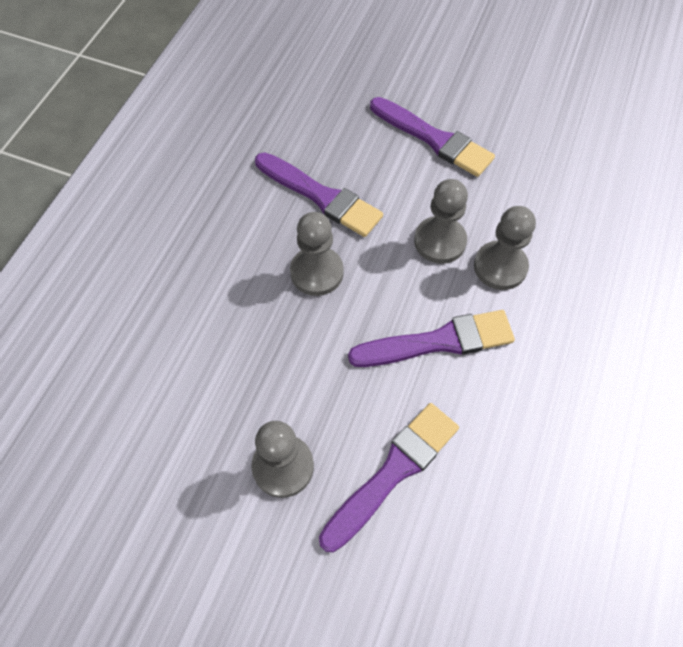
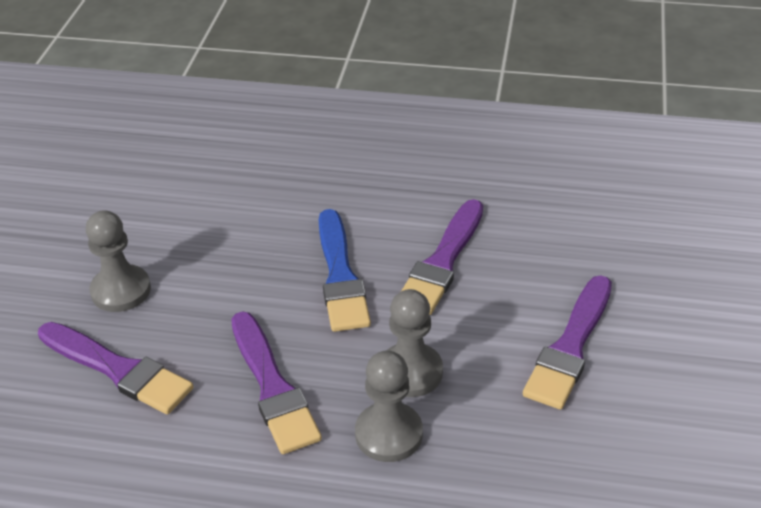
camera: 80 degrees right, 20 degrees down
grey pawn [290,212,344,296] -> blue brush [319,209,371,332]

